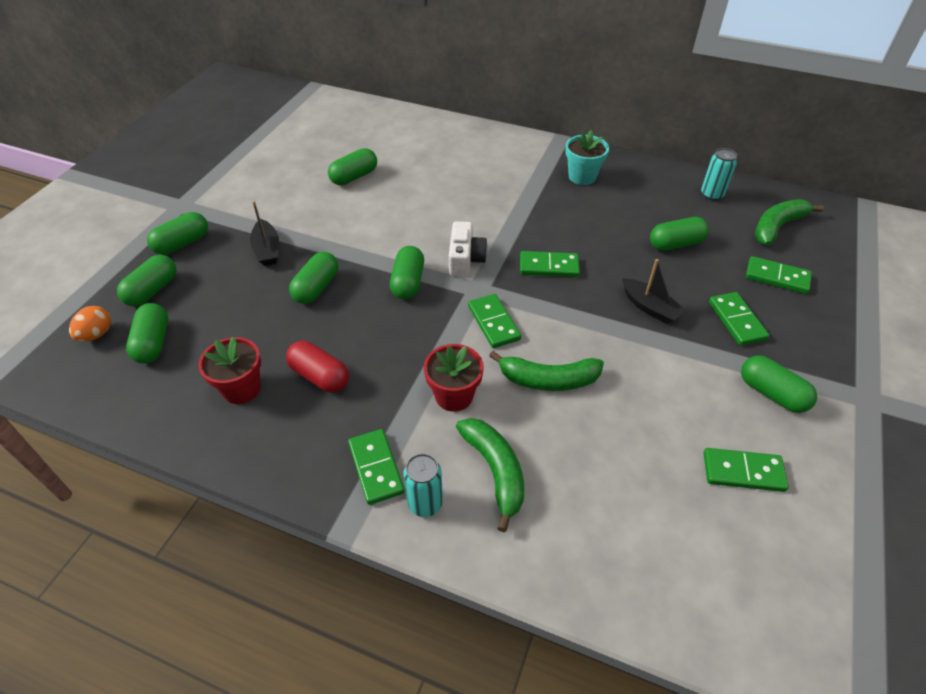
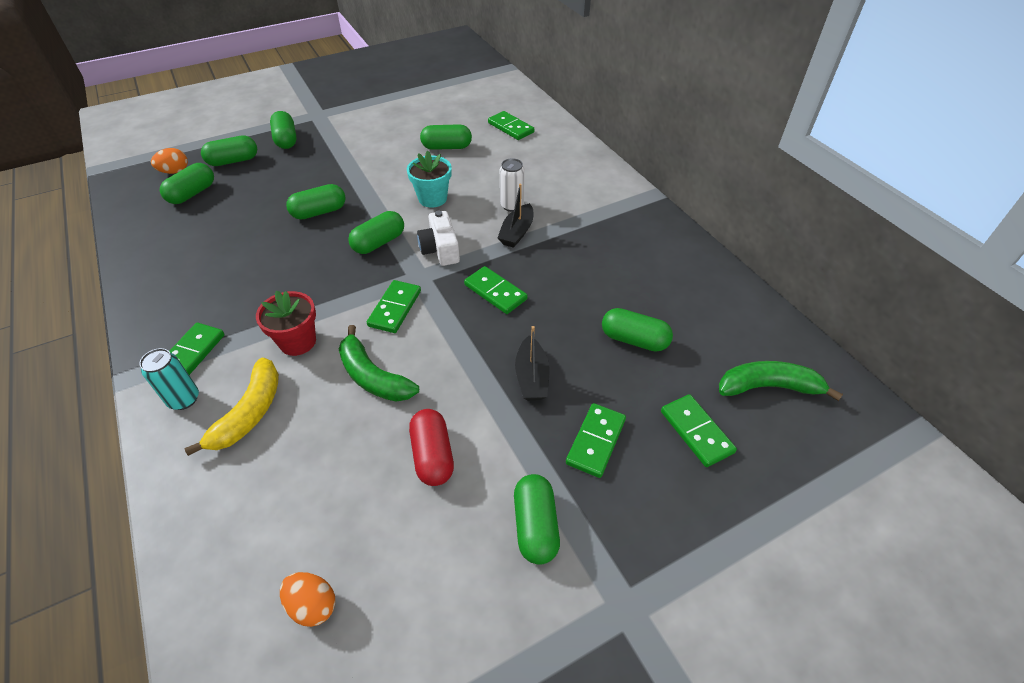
camera: 40 degrees right, 0 degrees up
green capsule [147,212,208,255] -> green capsule turned 75 degrees clockwise [270,111,297,149]
red flower pot [198,336,261,404] -> none
black boat [250,201,279,266] -> black boat moved to [498,184,533,248]
red capsule [286,341,349,392] -> red capsule moved to [409,409,454,486]
white camera [449,221,488,277] -> white camera turned 120 degrees clockwise [417,211,460,266]
green banana [456,418,524,532] -> yellow banana [184,358,279,456]
turquoise flower pot [565,130,609,185] -> turquoise flower pot moved to [407,151,452,208]
turquoise can [701,148,737,201] -> none
green domino [703,448,789,492] -> green domino moved to [488,111,534,140]
none -> orange egg [280,572,335,627]
none -> white can [500,158,525,212]

